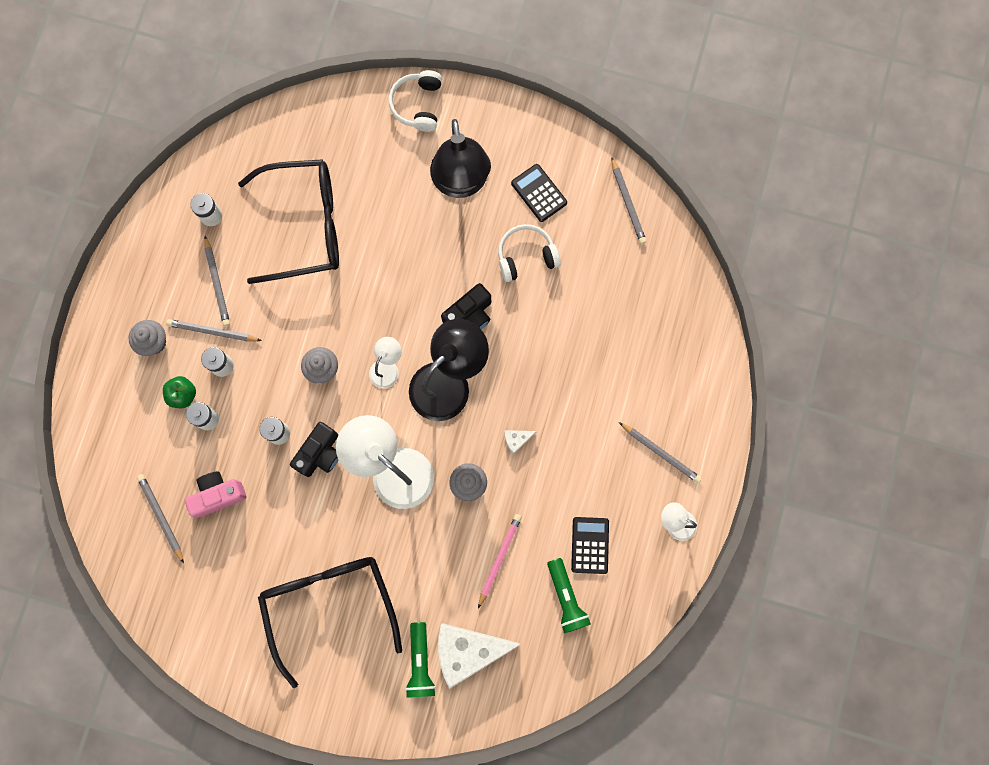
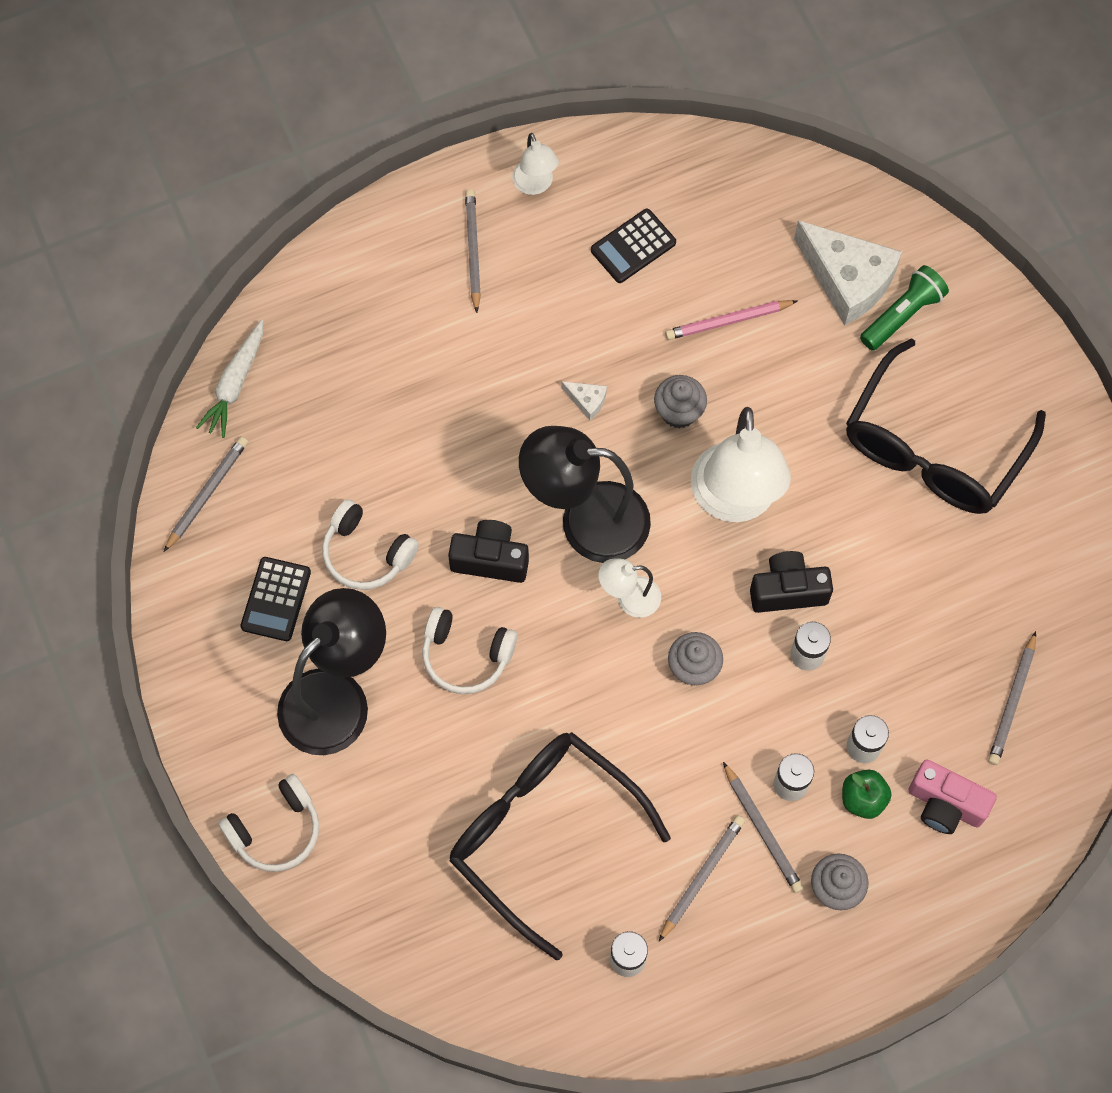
camera: 130 degrees left, 10 degrees down
pink camera [185,472,246,518] -> pink camera moved to [908,760,997,834]
green flashlight [547,558,591,633] -> none
none -> white carrot [196,320,263,438]
none -> white headphones [422,607,517,694]

